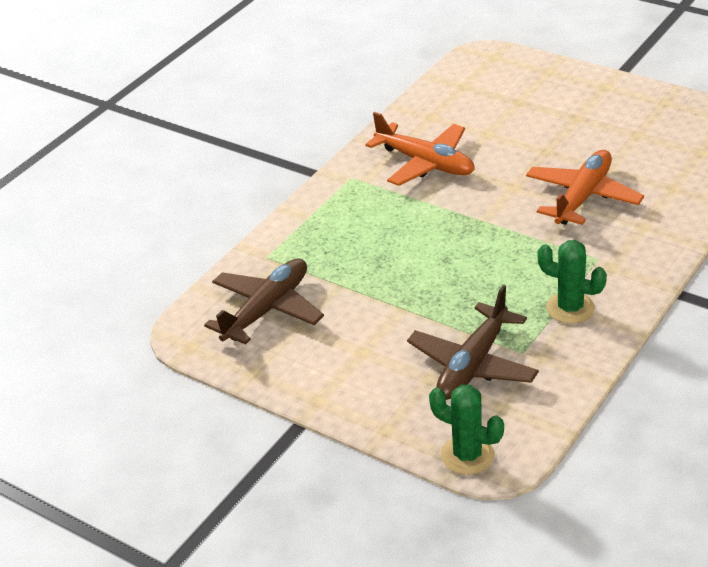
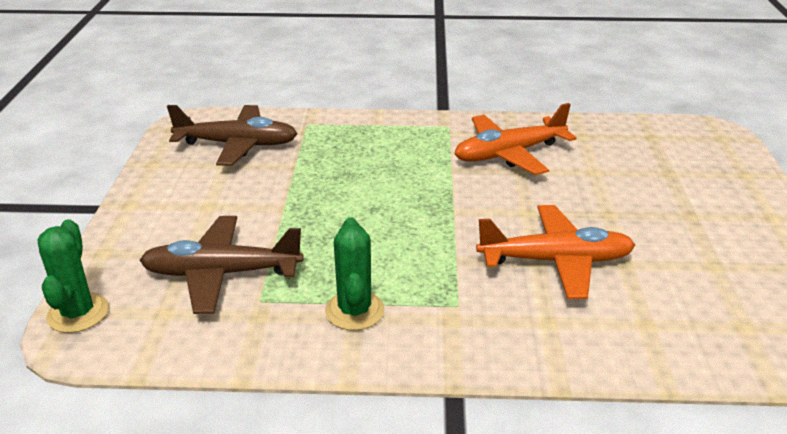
camera: 55 degrees right, 5 degrees down
orange plane [365,112,475,186] -> orange plane turned 60 degrees clockwise [454,103,576,175]

